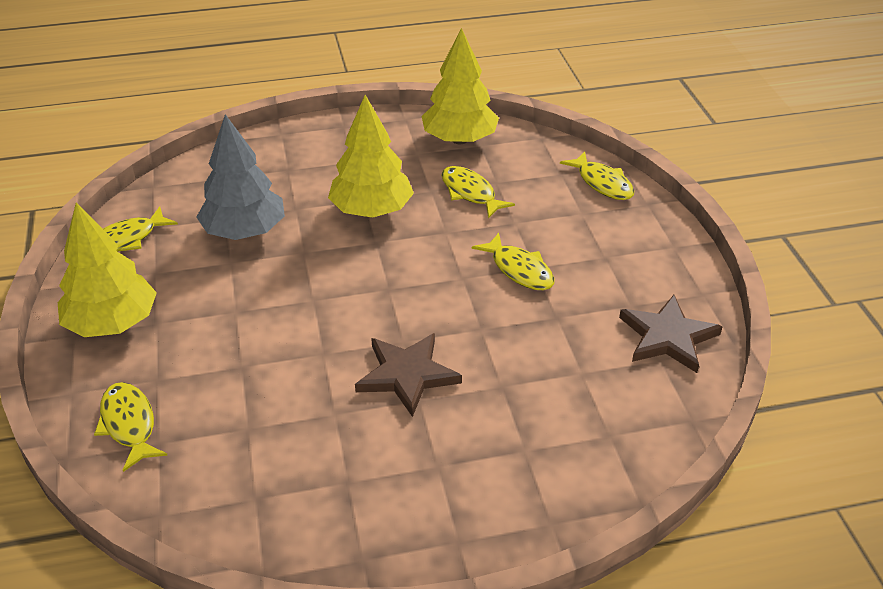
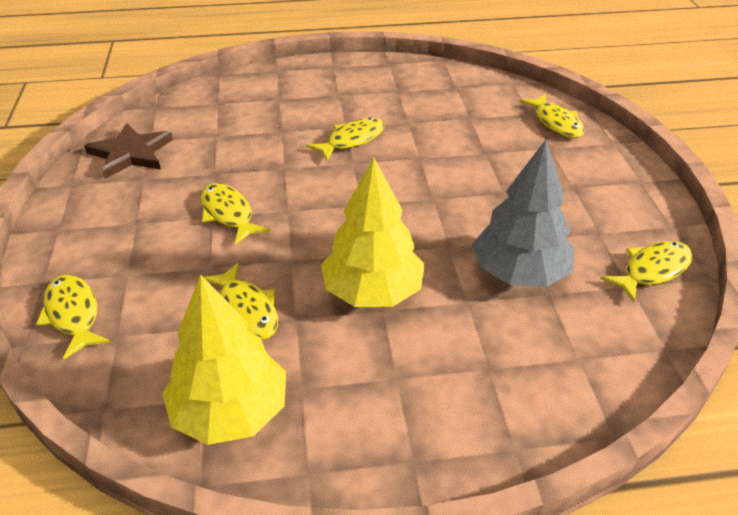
camera: 175 degrees left, 0 degrees up
yellow tree [58,202,157,337] -> none
brown star [355,333,462,417] -> yellow fish [306,118,385,161]

